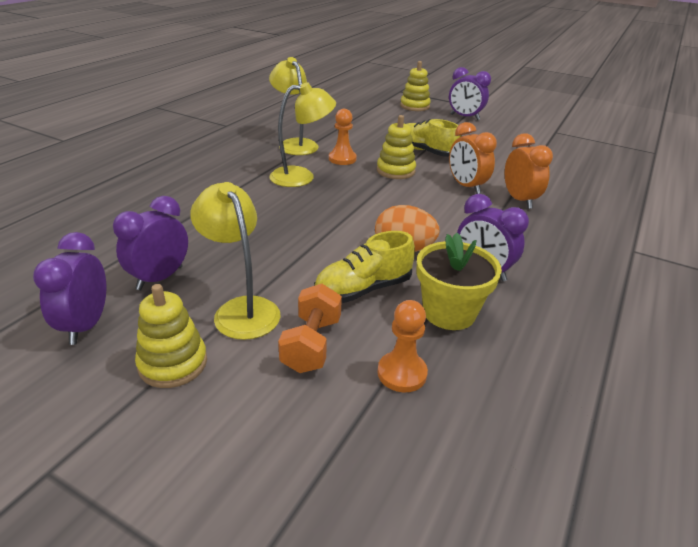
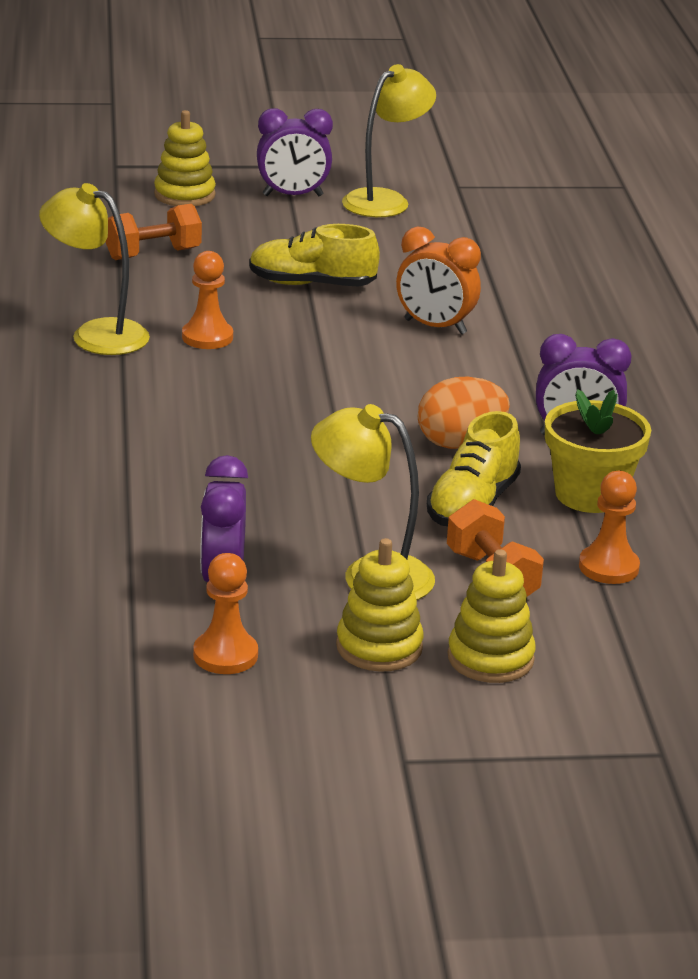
camera: 35 degrees left, 5 degrees down
purple clock [33,232,106,345] -> orange pawn [193,553,258,674]
yellow lamp [269,82,336,187] -> yellow lamp moved to [342,64,436,217]
yellow stacking toy [377,115,416,179] -> yellow stacking toy moved to [448,549,536,683]
orange clock [505,133,553,209] -> none
none -> orange dumbbell [106,204,202,260]

